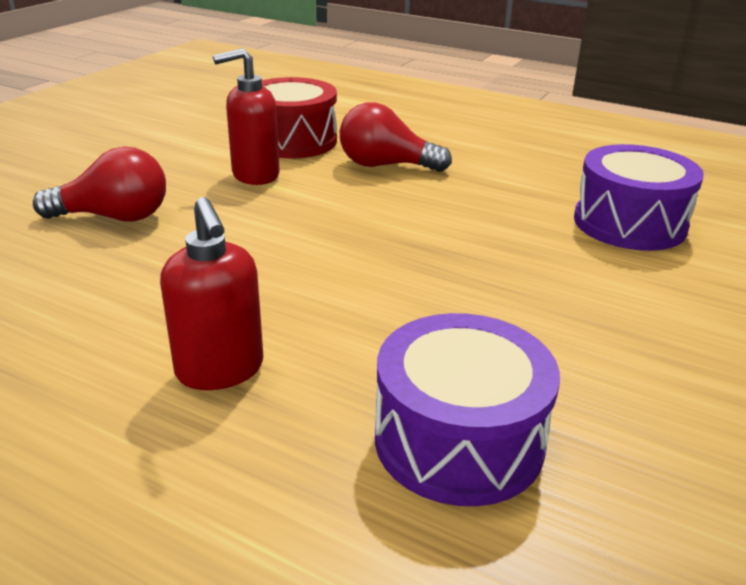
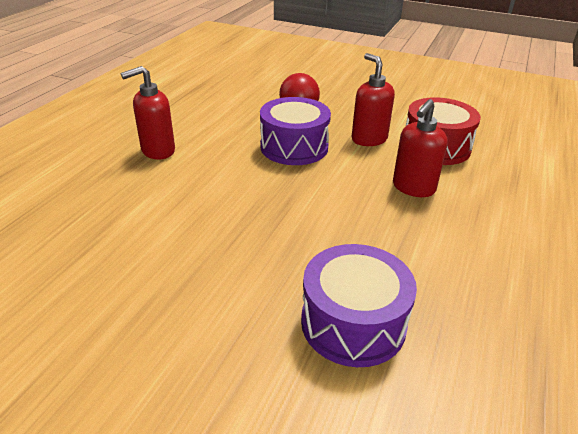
camera: 85 degrees right, 5 degrees up
red light bulb [339,102,452,172] -> red soap dispenser [393,99,448,197]
purple drum [375,313,560,506] -> purple drum moved to [260,97,331,165]

